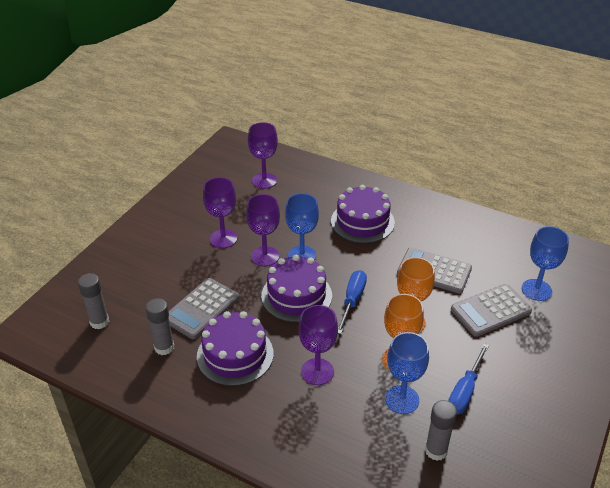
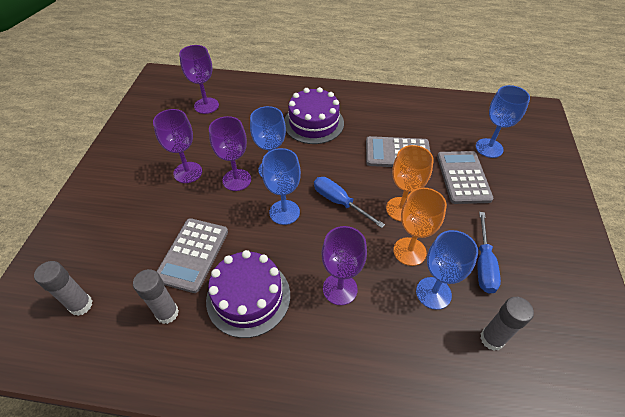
camera: 20 degrees left, 10 degrees up
purple cake [261,255,332,322] -> blue goblet [262,148,301,225]
blue screwdriver [338,270,367,334] -> blue screwdriver turned 45 degrees counterclockwise [314,177,385,228]
grey calculator [451,284,532,337] -> grey calculator turned 135 degrees clockwise [437,151,494,204]

